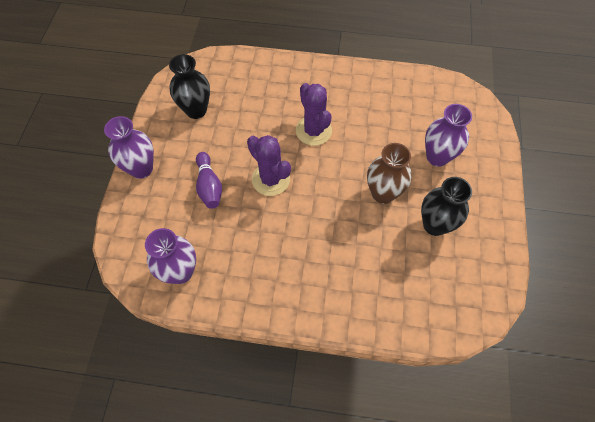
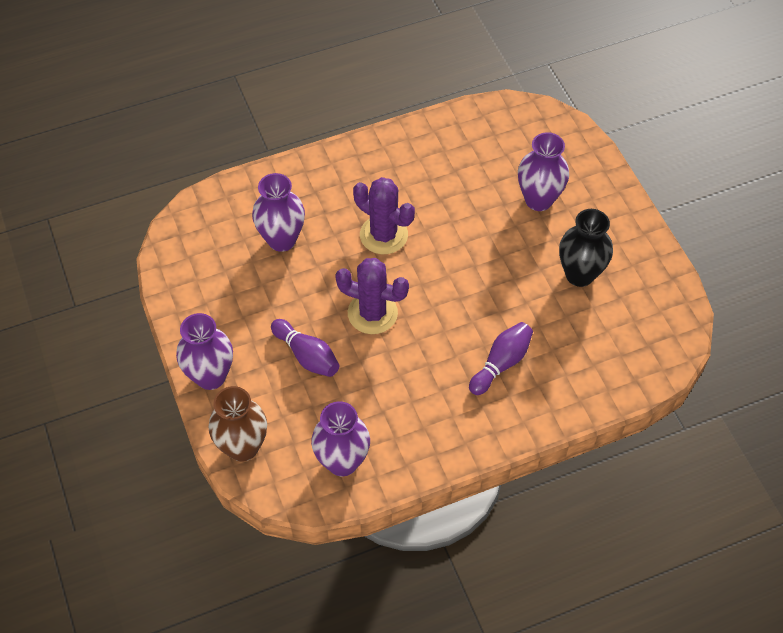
camera: 30 degrees left, 5 degrees down
black vase [169,54,210,119] -> none
brown vase [367,143,412,204] -> brown vase moved to [209,386,267,462]
none -> purple vase [252,173,305,252]
none -> purple bowling pin [469,322,533,395]

